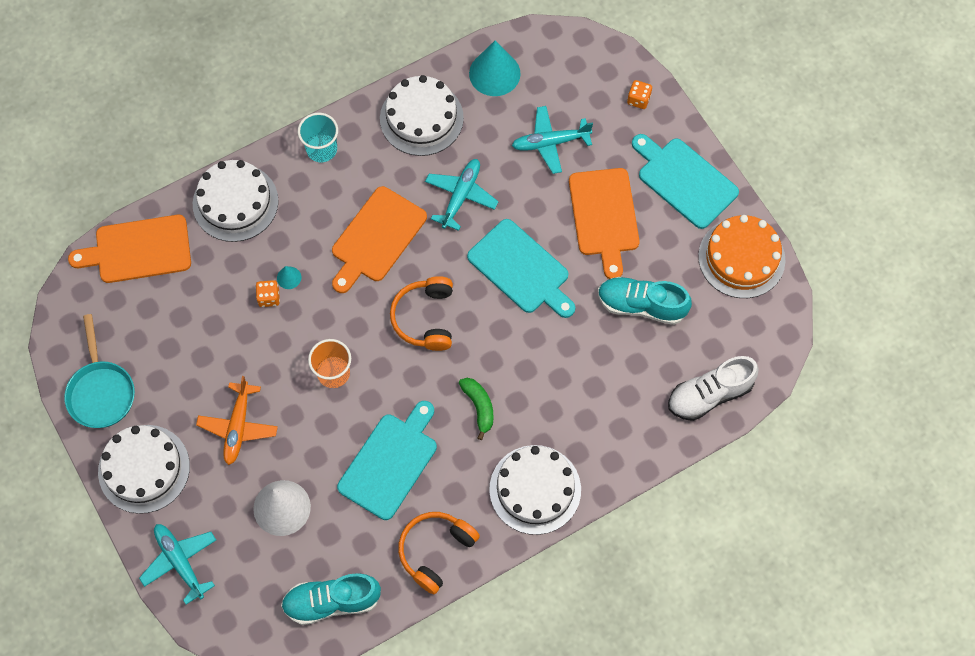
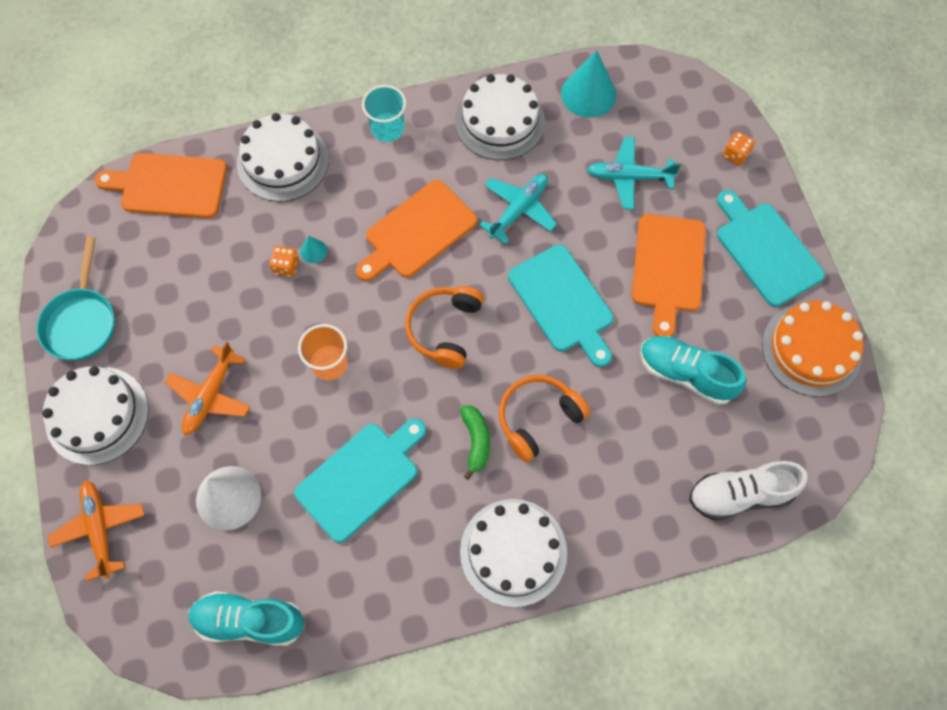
camera: 15 degrees right, 0 degrees up
turquoise plane [139,524,216,605] -> orange plane [48,480,145,581]
orange headphones [398,512,480,594] -> orange headphones moved to [499,375,590,462]

